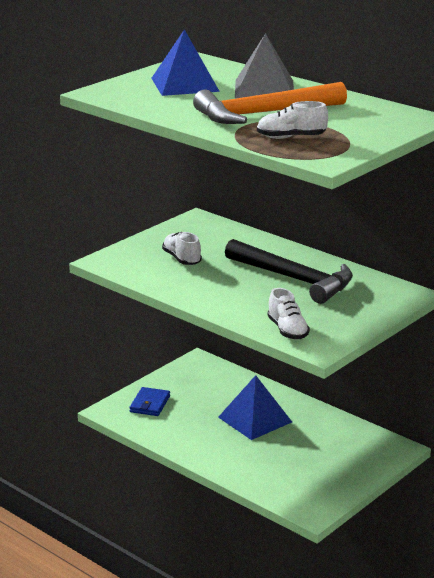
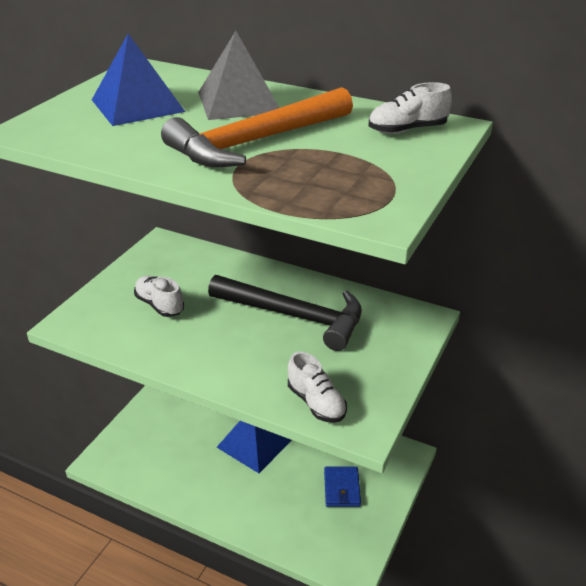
camera: 15 degrees left, 10 degrees up
blue wallet [129,387,170,416] -> blue wallet moved to [324,466,361,507]
white shoe [257,101,328,139] -> white shoe moved to [369,82,452,134]

